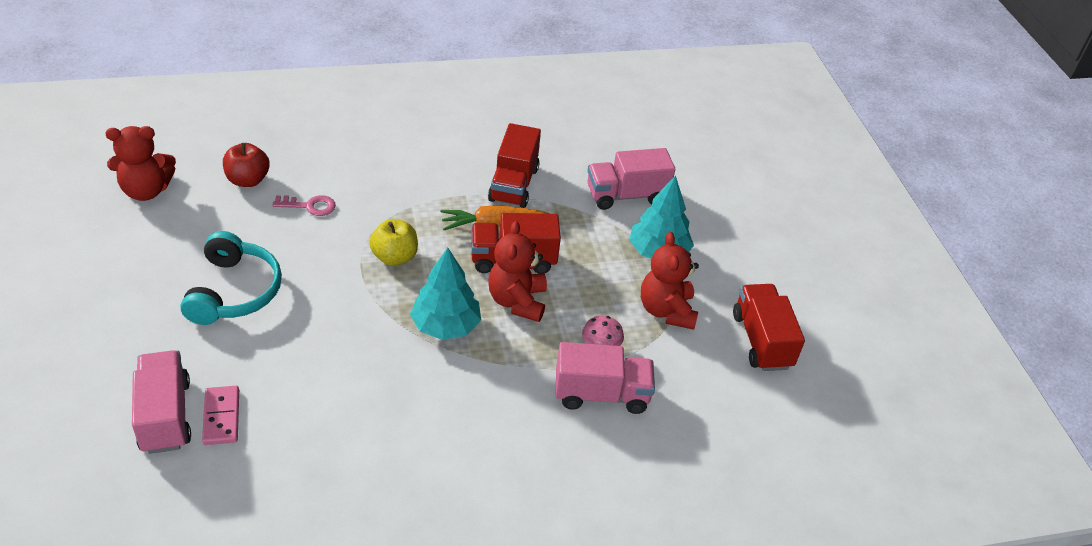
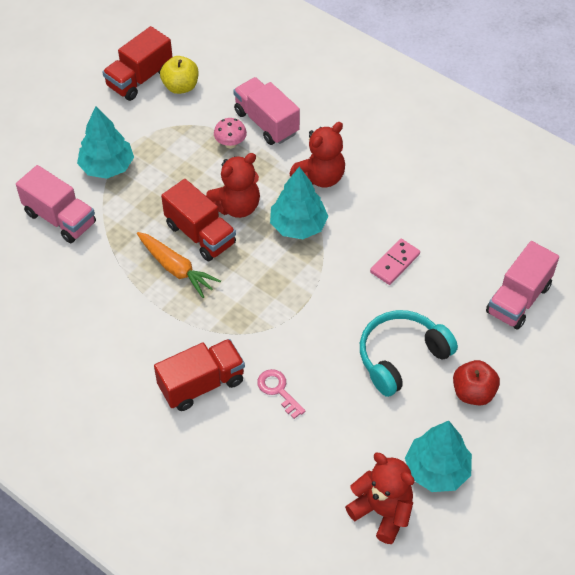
camera: 125 degrees left, 10 degrees up
pink domino [202,386,239,445] -> pink domino moved to [370,239,420,285]
red apple [223,143,270,187] -> red apple moved to [453,360,500,405]
yellow apple [369,219,418,266] -> yellow apple moved to [160,56,198,94]
red truck [488,123,541,208] -> red truck moved to [154,339,245,411]
red teddy bear [641,232,699,330] -> red teddy bear moved to [290,122,345,187]
none -> turquoise tree [405,421,472,492]

